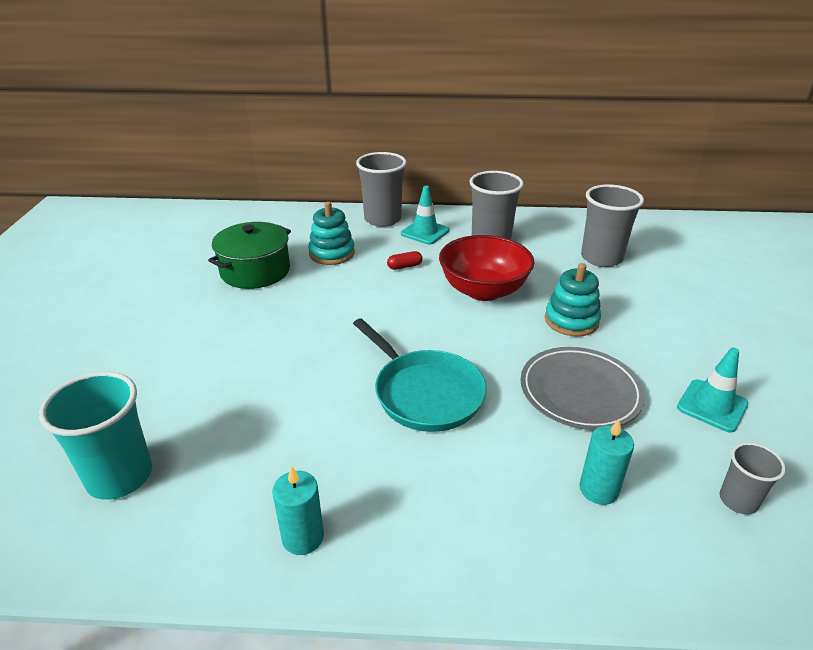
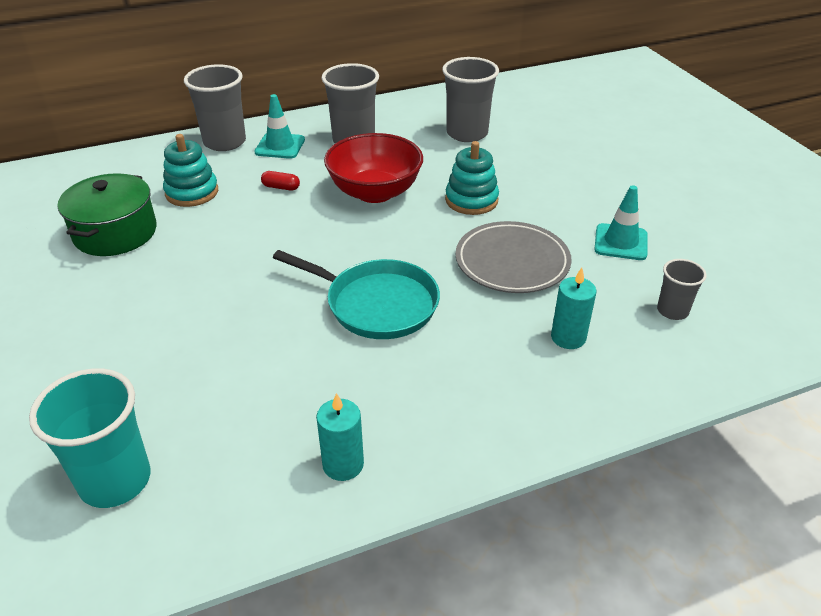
camera: 25 degrees left, 5 degrees up
red capsule [387,251,423,270] -> red capsule turned 60 degrees clockwise [261,171,300,191]

